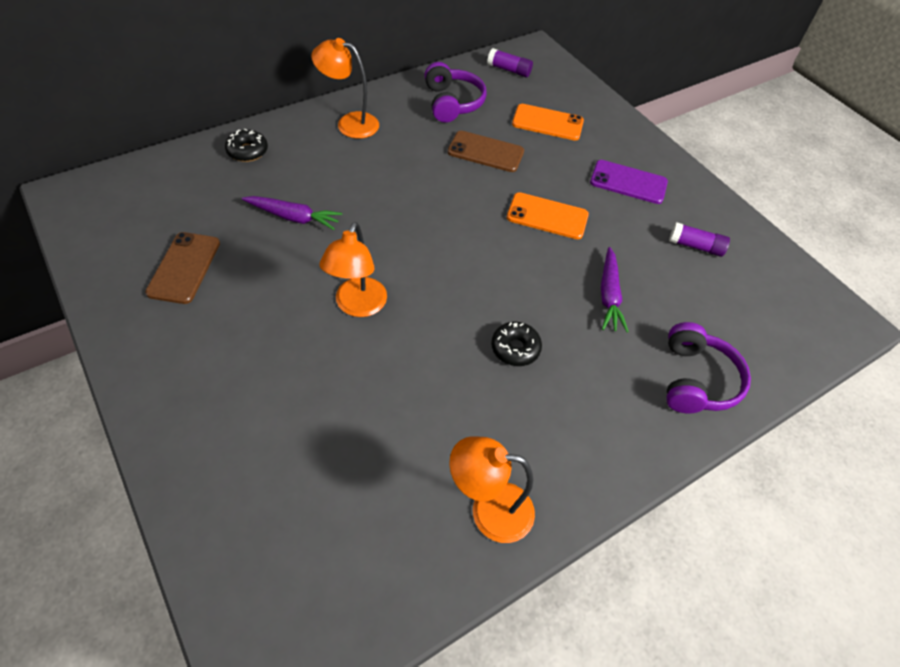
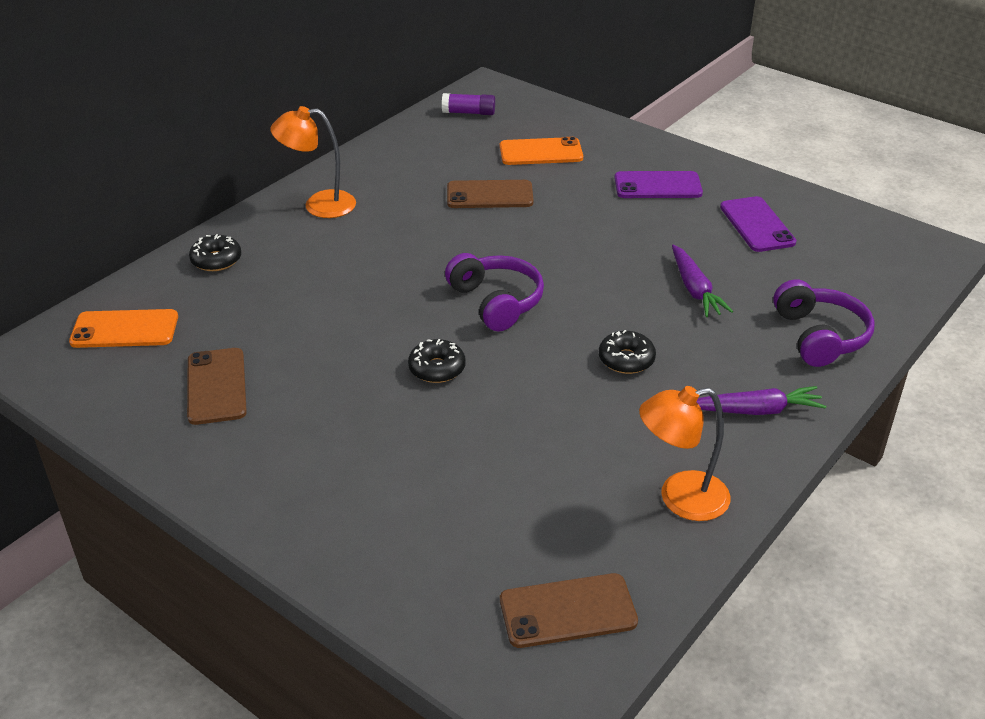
camera: 15 degrees left, 15 degrees down
purple carrot [242,196,342,230] -> purple carrot moved to [697,386,826,415]
orange lamp [320,222,387,317] -> black donut [408,339,466,383]
purple headphones [424,62,487,122] -> purple headphones moved to [445,253,544,331]
orange phone [507,192,589,239] -> orange phone moved to [69,309,178,348]
purple glue stick [669,222,730,257] -> purple phone [720,196,797,252]
none -> brown phone [500,573,638,648]

